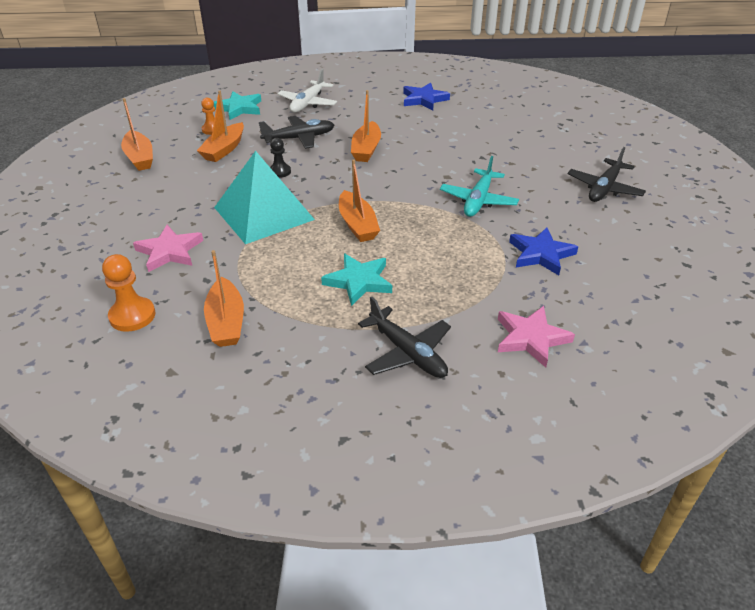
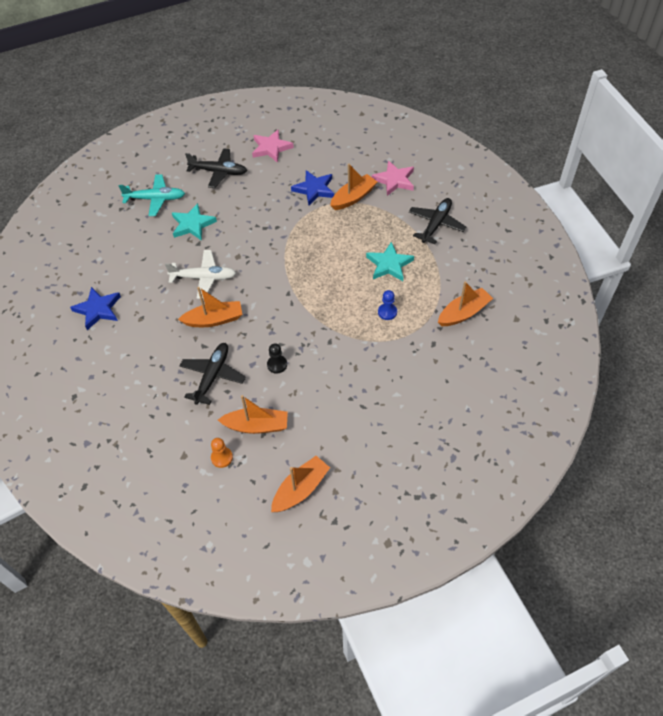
camera: 110 degrees left, 15 degrees up
orange pawn [102,254,156,332] -> none
pink star [133,225,203,272] -> pink star moved to [252,129,294,163]
turquoise star [213,91,261,120] -> turquoise star moved to [172,203,217,241]
turquoise pyramid [214,151,315,244] -> none
black plane [259,116,334,149] -> black plane turned 60 degrees clockwise [180,343,245,405]
white plane [277,69,337,113] -> white plane moved to [165,250,236,299]
orange boat [339,159,380,242] -> orange boat moved to [330,164,377,210]
turquoise plane [440,156,519,217] -> turquoise plane moved to [119,174,185,216]
none -> blue pawn [378,290,397,320]

